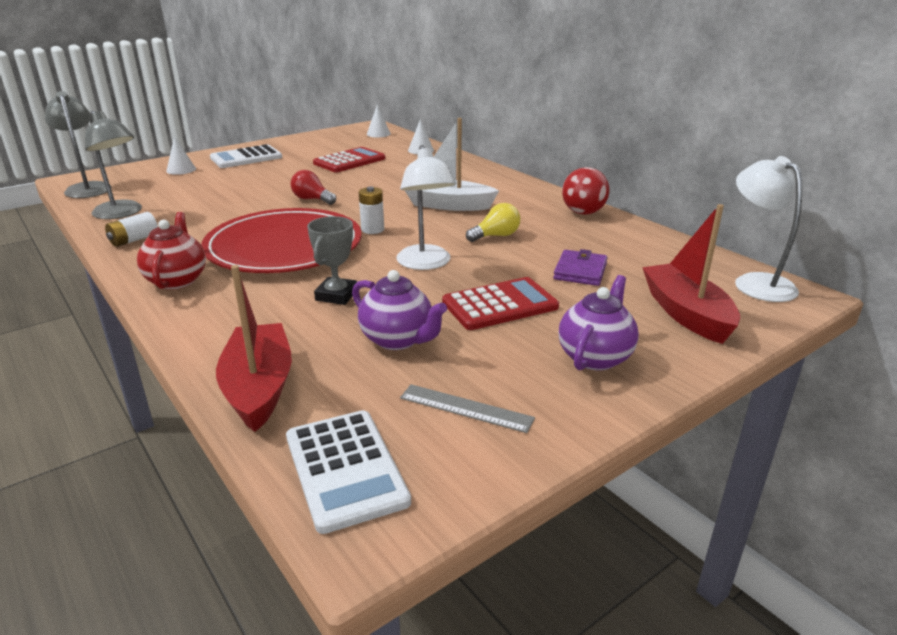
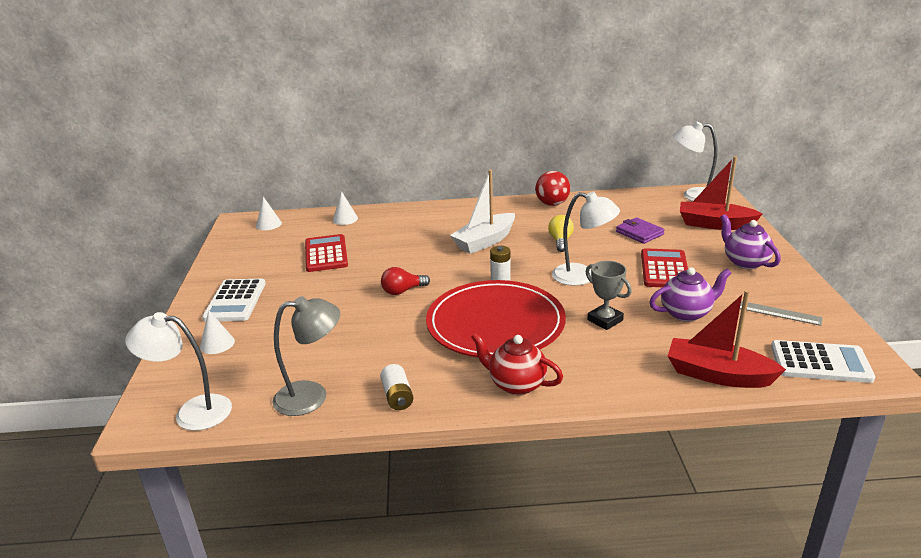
camera: 55 degrees left, 0 degrees up
grey lamp [45,91,112,198] -> white lamp [125,312,232,431]
grey ruler [400,384,535,433] -> grey ruler turned 60 degrees clockwise [740,301,823,326]

